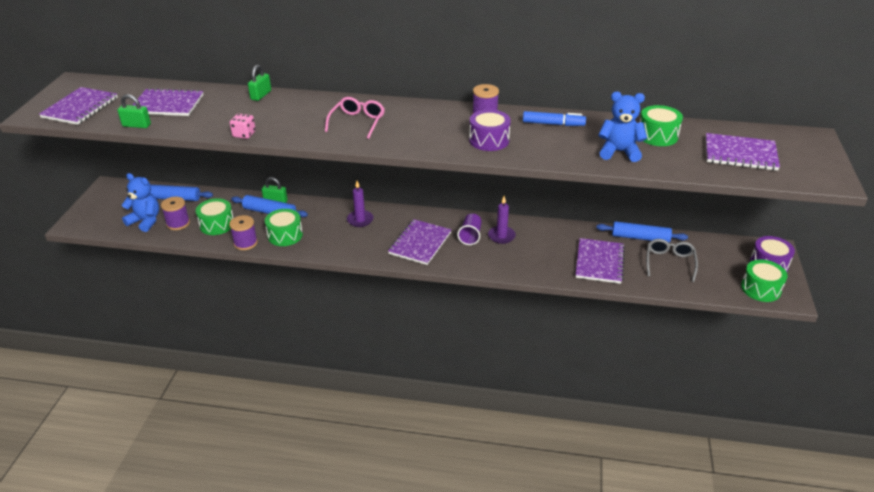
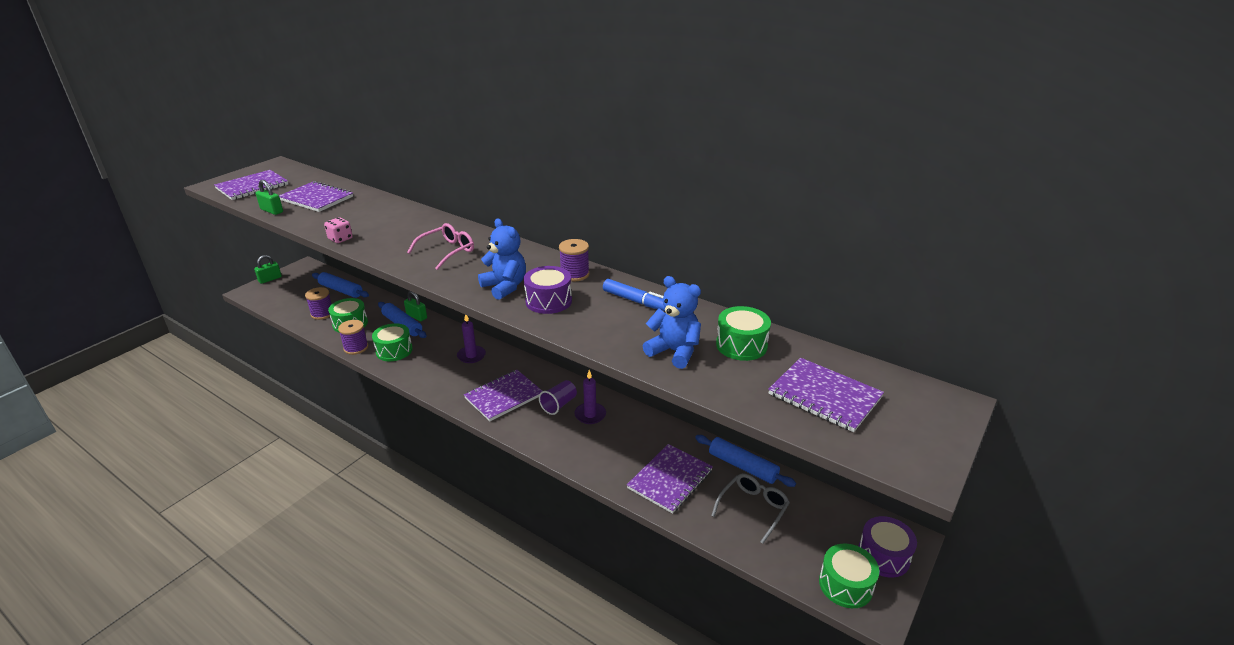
camera: 25 degrees right, 5 degrees down
blue teddy bear [122,173,159,232] -> blue teddy bear moved to [478,218,526,300]
green padlock [248,65,271,101] -> green padlock moved to [254,255,282,284]

